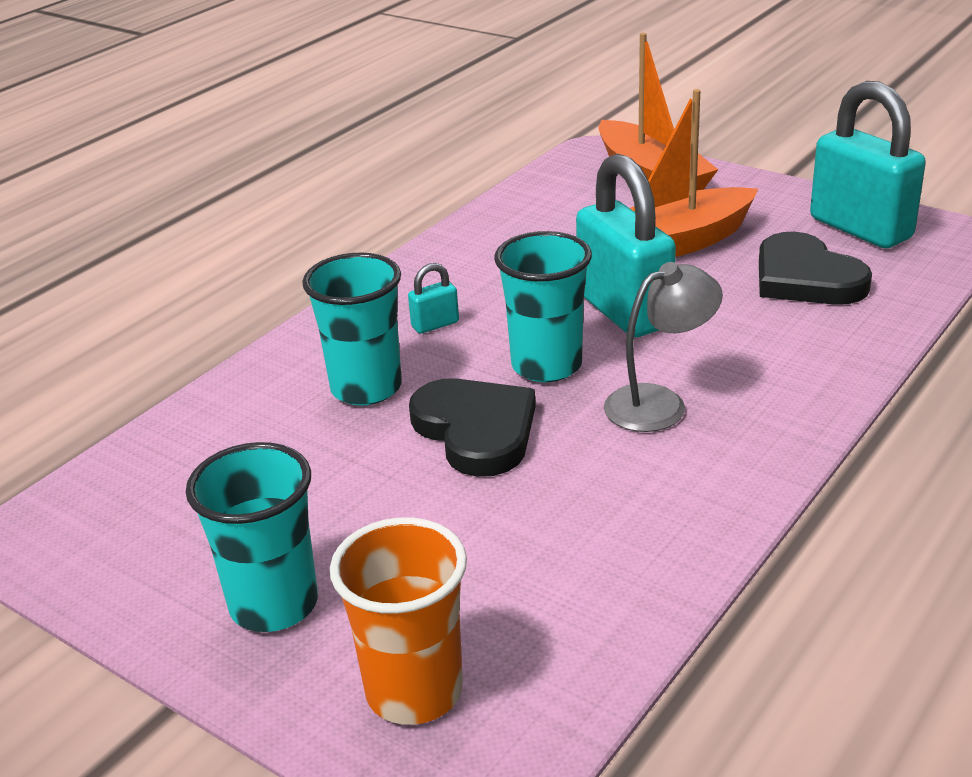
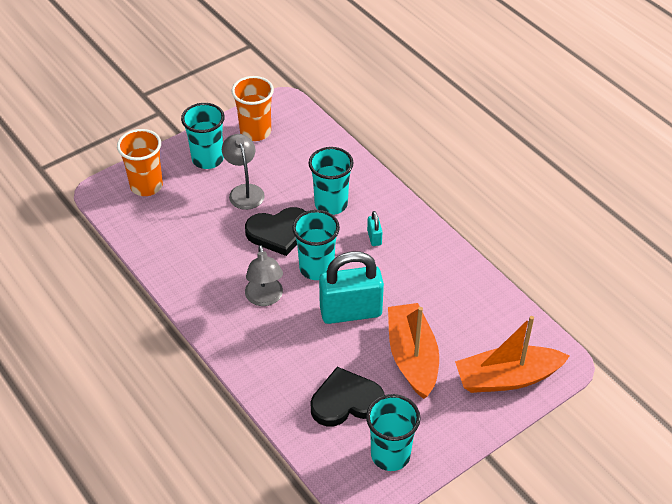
camera: 105 degrees right, 15 degrees up
turquoise padlock [810,81,926,248] -> turquoise cup [366,394,421,471]
none -> grey lamp [222,134,265,210]
none -> orange cup [232,76,274,141]

